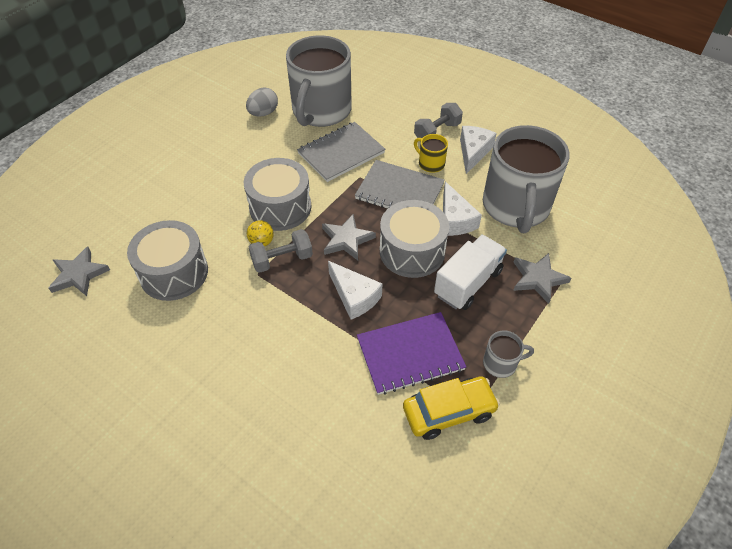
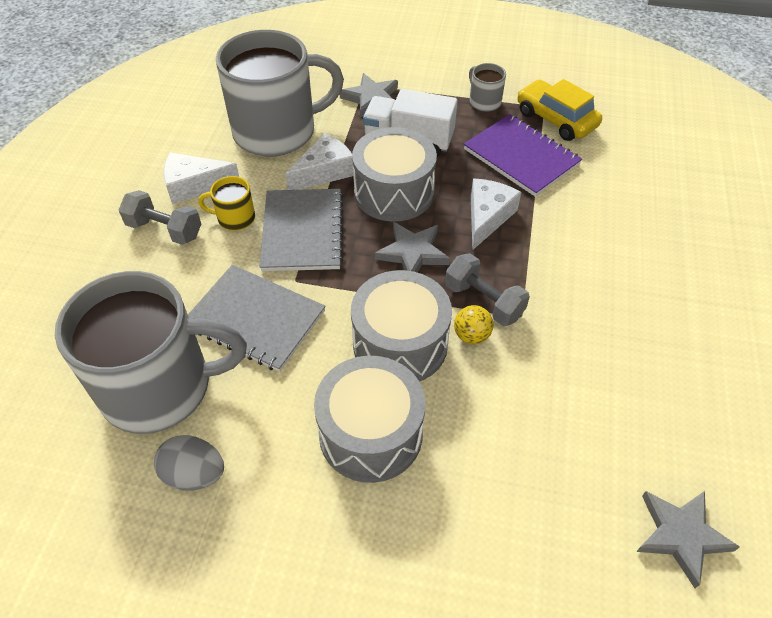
camera: 115 degrees left, 0 degrees up
grey drum [127,220,208,301] -> grey drum moved to [314,356,425,483]
yellow mug [414,134,448,173] -> yellow mug turned 75 degrees clockwise [198,176,255,231]

